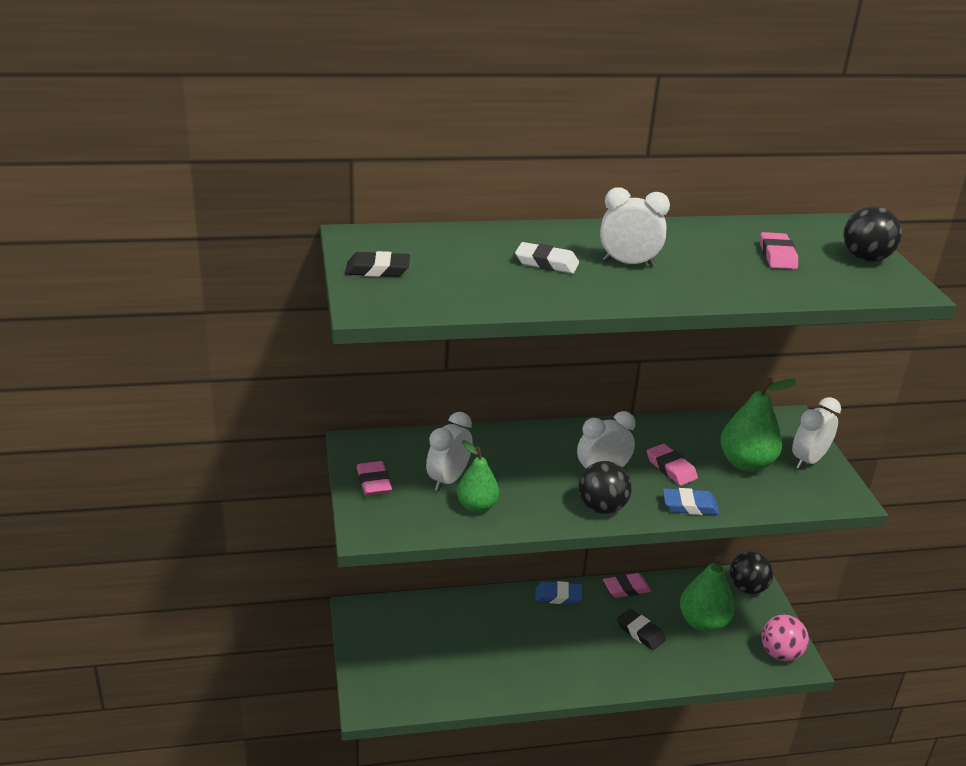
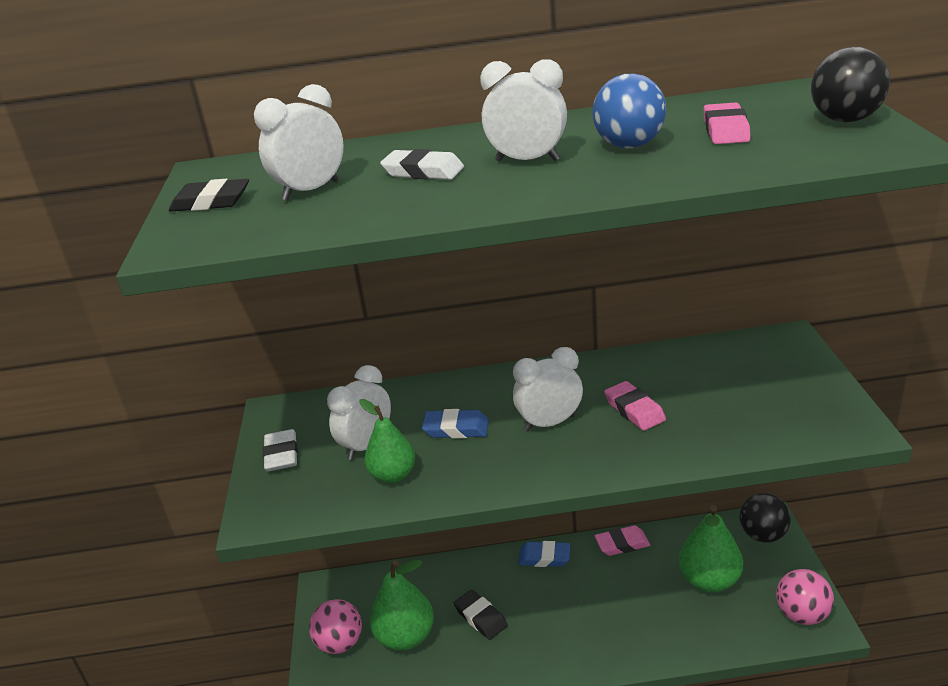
camera: 10 degrees right, 0 degrees up
pink eraser [357,461,392,495] -> white eraser [263,429,298,471]
black ball [578,461,632,514] -> none
black eraser [617,609,666,650] -> black eraser moved to [454,589,508,640]
blue eraser [662,488,720,515] -> blue eraser moved to [422,409,489,438]
green pear [720,378,798,472] -> green pear moved to [370,560,434,651]
white clock [792,397,841,469] -> white clock moved to [254,84,344,201]
none -> pink ball [309,599,362,654]
none -> blue ball [592,73,666,148]

